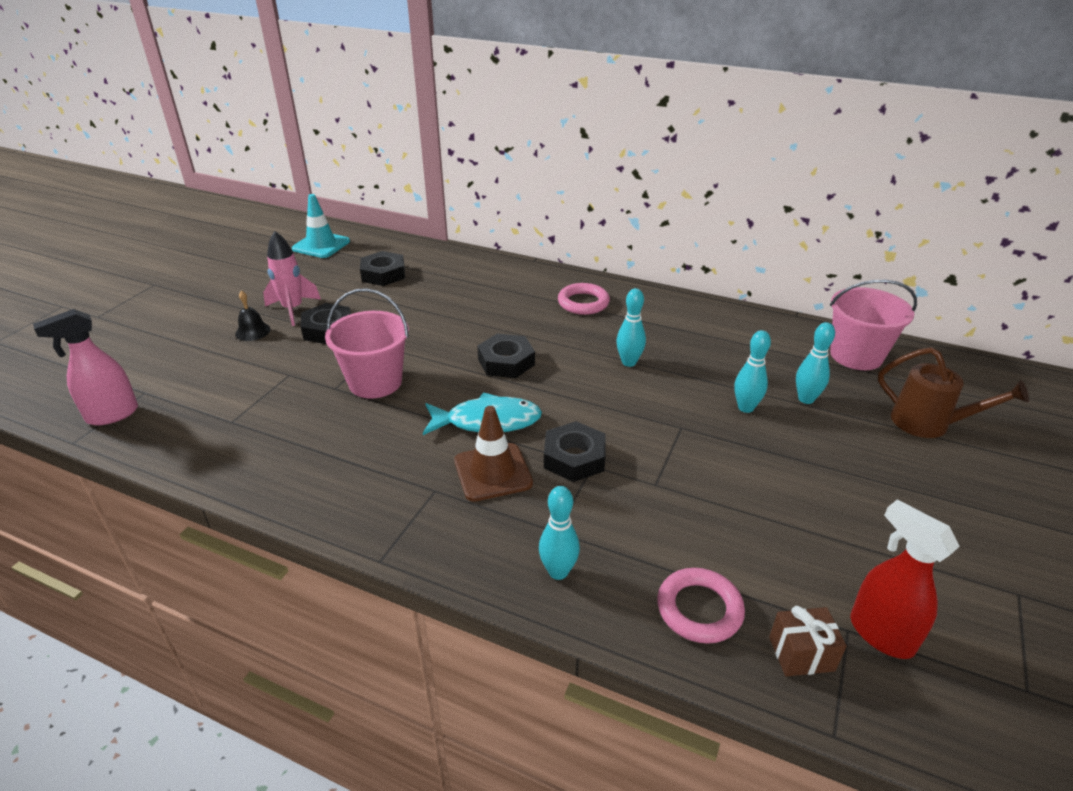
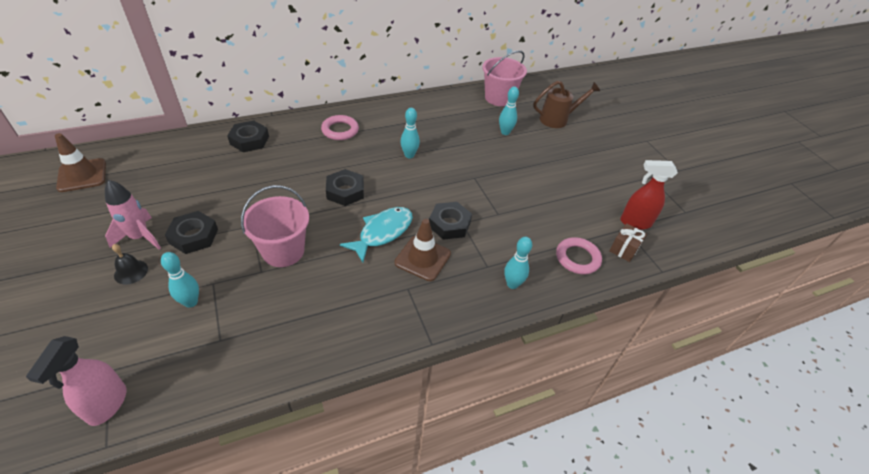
camera: 50 degrees left, 10 degrees up
turquoise traffic cone [292,194,350,258] -> brown traffic cone [55,133,106,192]
black nut [360,251,405,286] -> black nut moved to [227,121,269,152]
turquoise bowling pin [734,330,771,413] -> turquoise bowling pin moved to [161,252,199,308]

